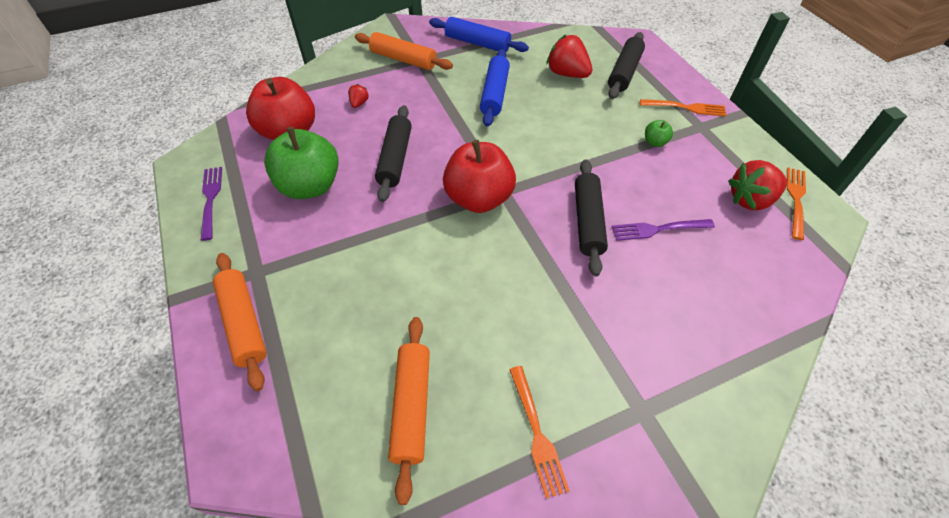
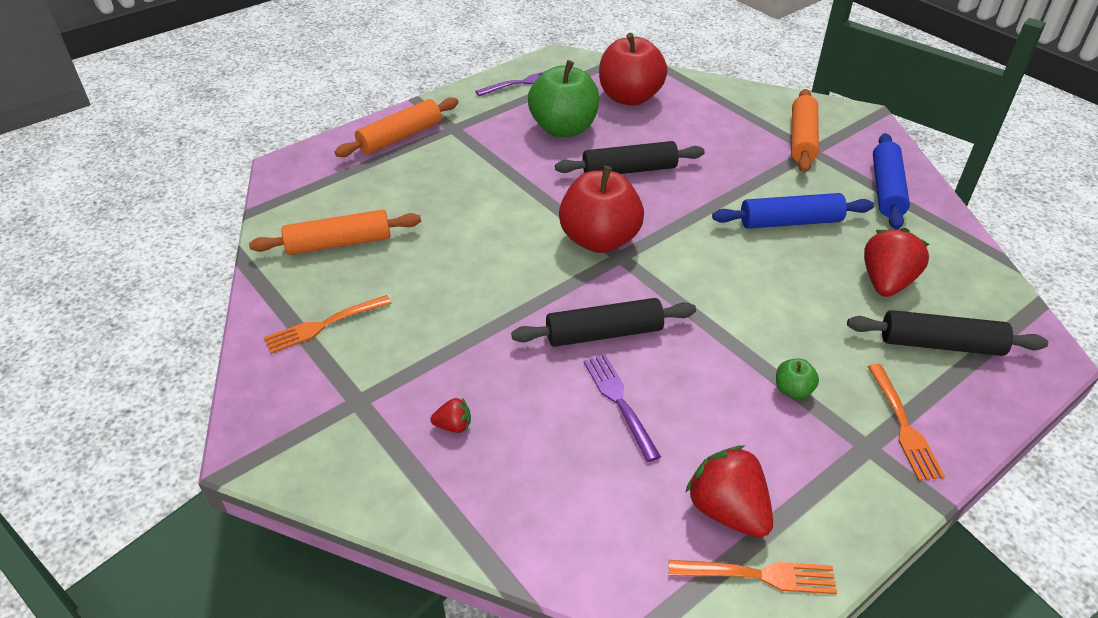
camera: 75 degrees right, 10 degrees down
red strawberry [348,84,369,108] -> red strawberry moved to [430,398,471,433]

